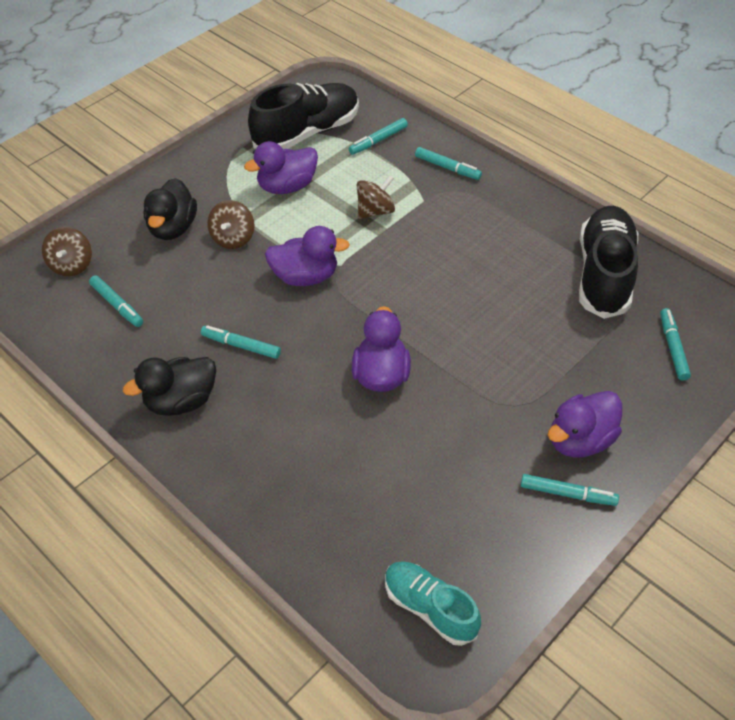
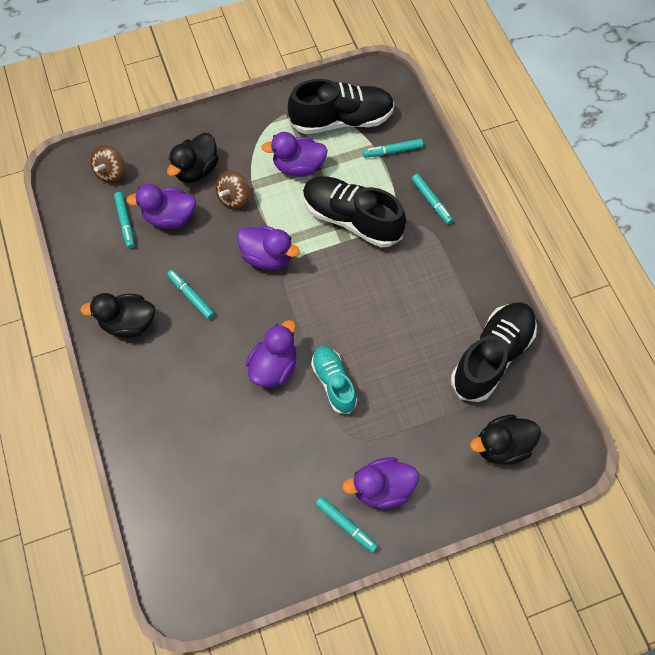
camera: 25 degrees right, 15 degrees up
brown spinning top [357,175,395,219] -> black shoe [303,177,406,247]
turquoise shoe [385,561,481,646] -> turquoise shoe moved to [311,346,357,414]
turquoise marker [660,308,691,381] -> black duck [470,415,541,465]
none -> purple duck [126,184,196,229]

